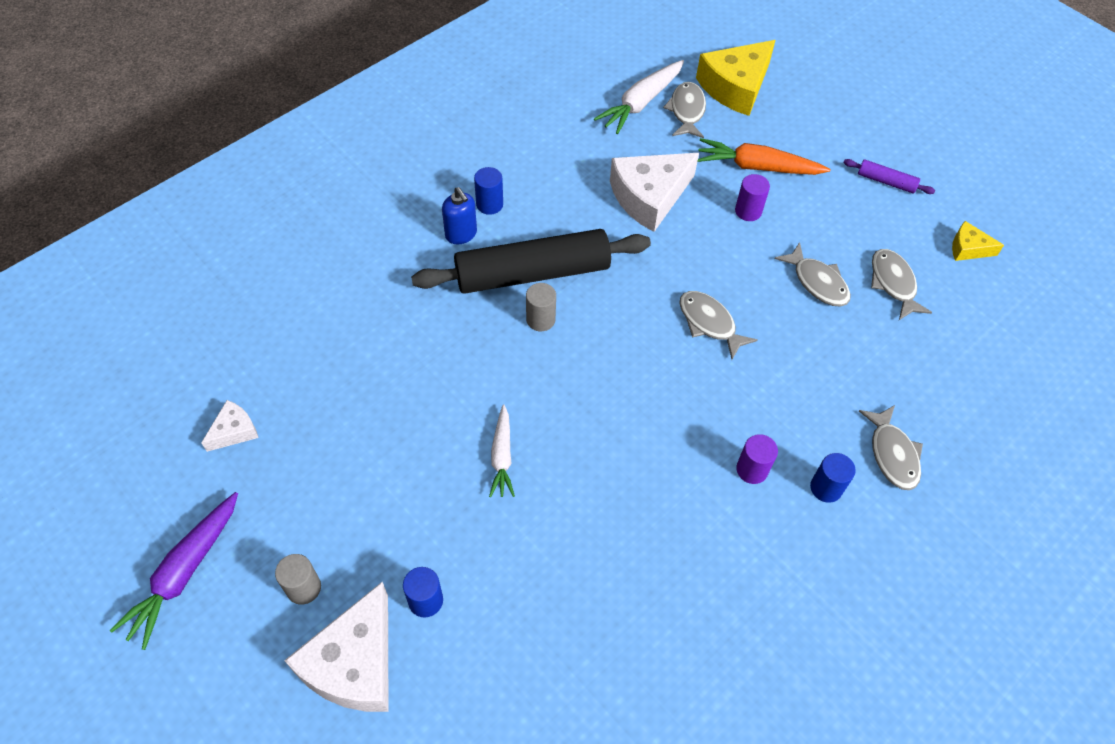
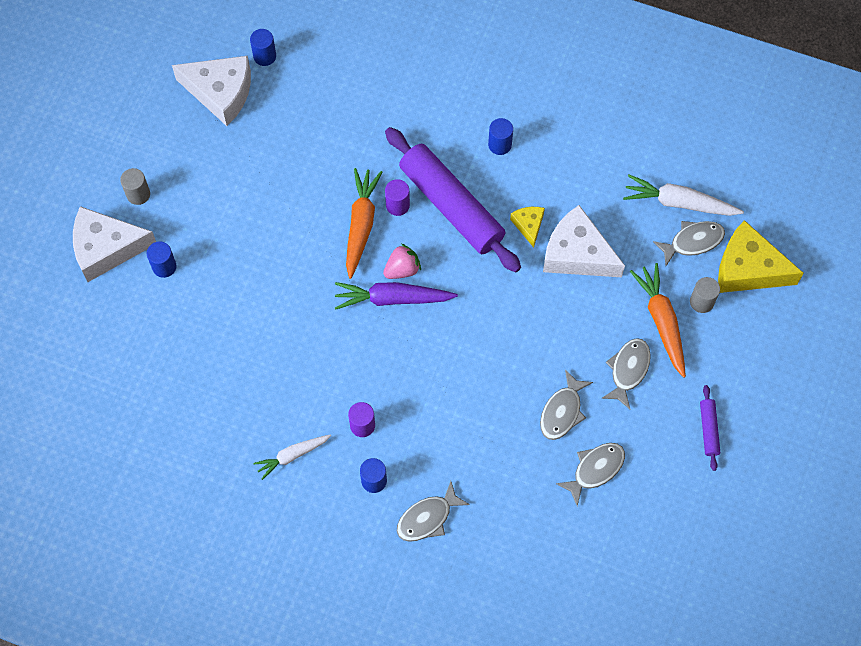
camera: 65 degrees right, 10 degrees up
purple carrot [109,492,238,650] -> purple carrot moved to [335,282,458,310]
white cheese [201,400,259,452] -> white cheese [172,56,251,126], size x2.02
black rolling pin [411,229,651,294] -> purple rolling pin [385,127,521,272]
blue soap dispenser [442,187,477,244] -> none
white carrot [489,405,515,497] -> white carrot moved to [254,434,331,480]
grey cylinder [526,283,556,331] -> grey cylinder moved to [690,277,720,313]
grey fish [679,291,757,359] -> grey fish moved to [601,338,651,409]
purple cylinder [735,174,770,221] -> purple cylinder moved to [385,179,410,216]
yellow cheese [952,221,1004,261] -> yellow cheese moved to [510,207,545,248]
none -> blue cylinder [250,29,276,66]
none -> orange carrot [346,168,382,279]
none -> pink strawberry [383,244,421,279]

